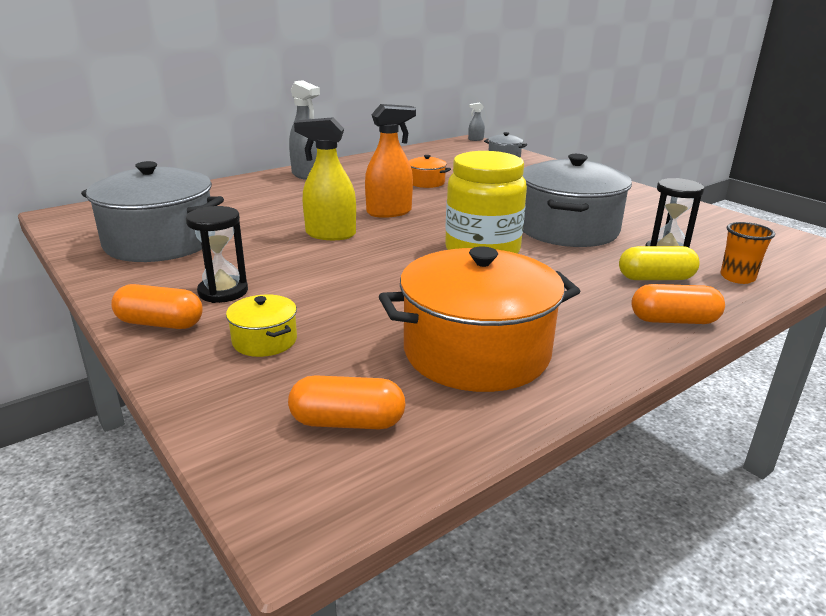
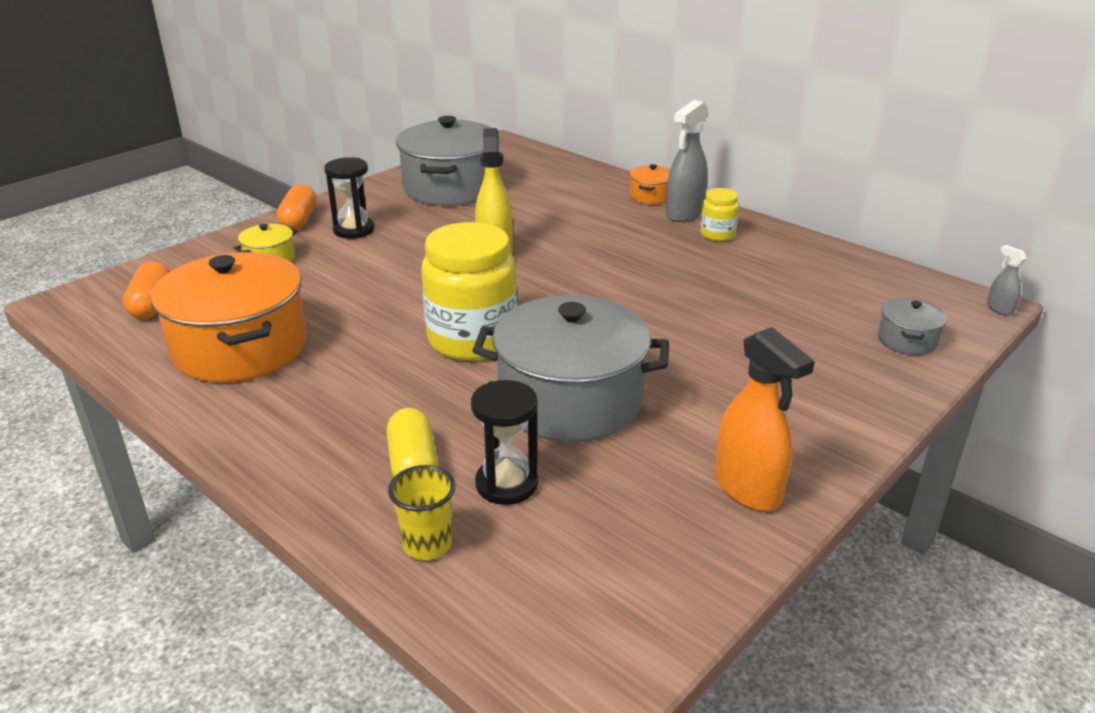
camera: 80 degrees right, 5 degrees up
orange spray bottle [365,104,416,218] -> orange spray bottle moved to [715,327,815,511]
orange pot [409,155,451,188] -> orange pot moved to [629,164,670,204]
orange capsule [631,284,725,324] -> none
orange cup [720,222,775,284] -> yellow cup [388,465,456,560]
none -> yellow jar [700,188,739,241]

